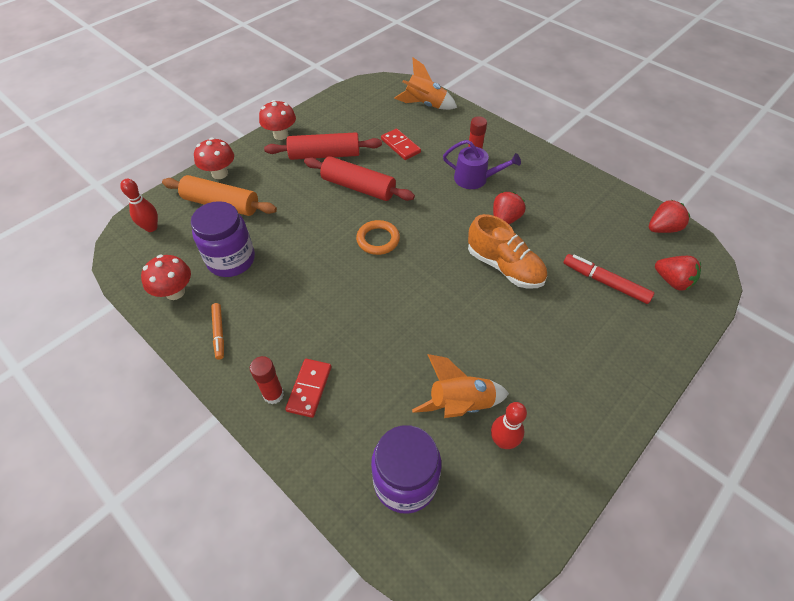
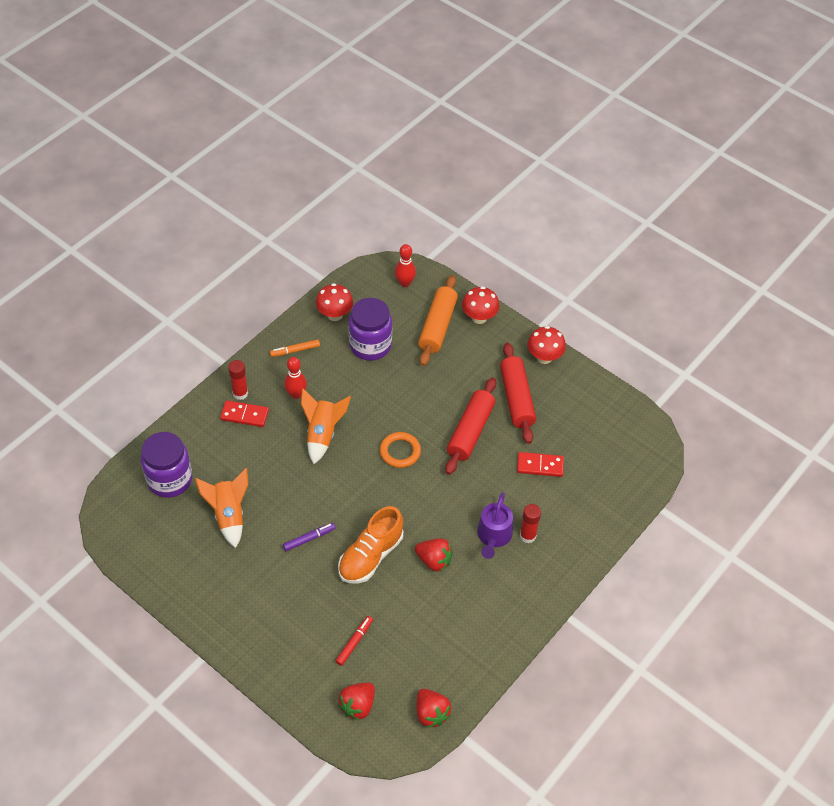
camera: 85 degrees right, 0 degrees up
red domino [381,128,421,160] -> red domino turned 45 degrees clockwise [517,452,564,477]
orange rocket [394,57,457,110] -> orange rocket moved to [301,388,351,464]
red bowling pin [491,402,527,449] -> red bowling pin moved to [284,357,307,399]
red marker [564,254,654,304] -> red marker [335,616,373,666], size x0.66
none -> purple marker [283,523,336,551]

